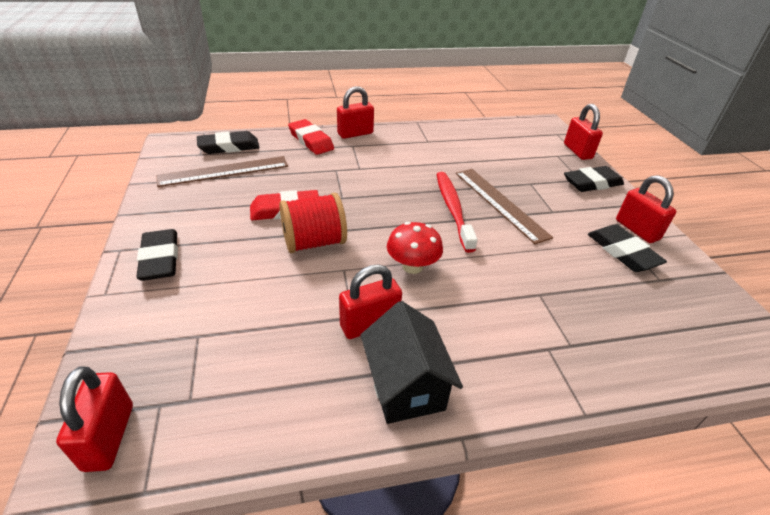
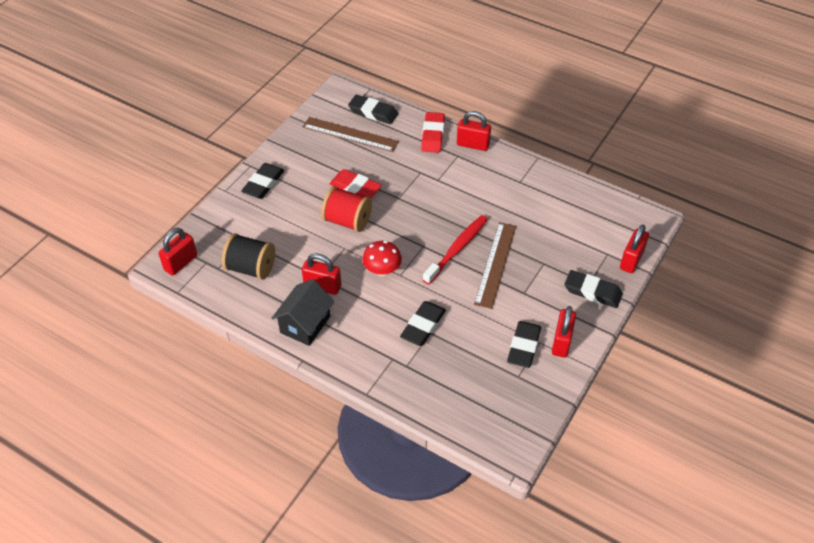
camera: 45 degrees right, 10 degrees up
none -> black spool [222,233,275,280]
none -> black eraser [400,301,446,346]

